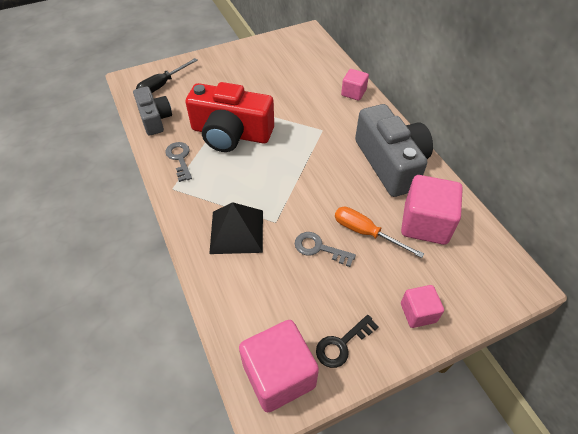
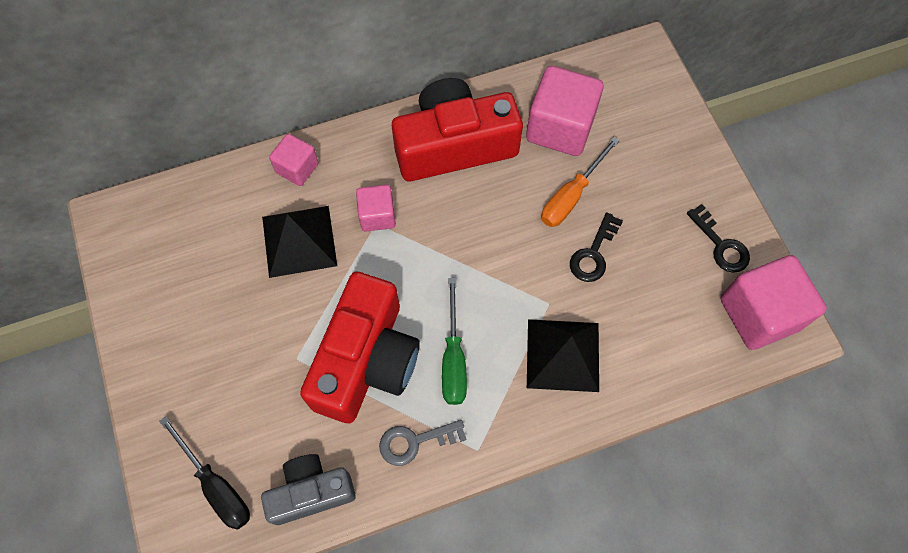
camera: 85 degrees left, 15 degrees up
grey key [295,232,356,267] -> black key [570,212,623,282]
grey camera [355,104,433,197] -> red camera [392,78,523,181]
pink cube [401,285,444,328] -> pink cube moved to [356,185,396,232]
none -> black pyramid [262,206,337,278]
none -> green screwdriver [442,278,467,405]

